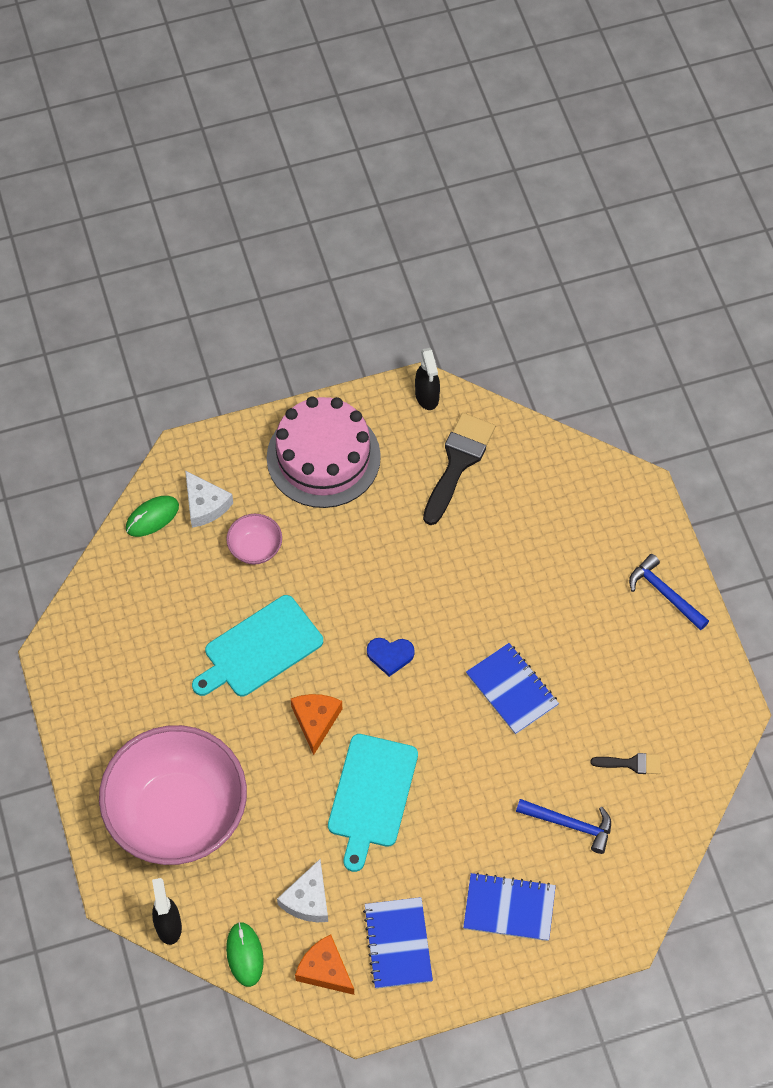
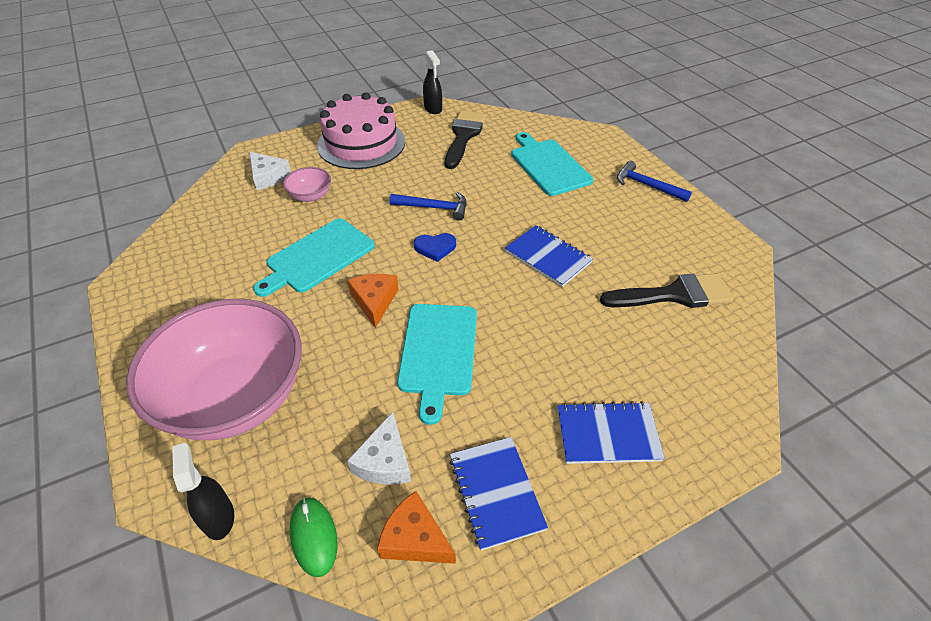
camera: 10 degrees left, 15 degrees down
green mouse [126,496,179,537] -> none
blue hammer [516,799,611,854] -> blue hammer moved to [390,192,467,221]
black brush [591,753,661,774] -> black brush [600,273,733,308], size x1.97
none -> turquoise cutting board [511,132,593,196]

